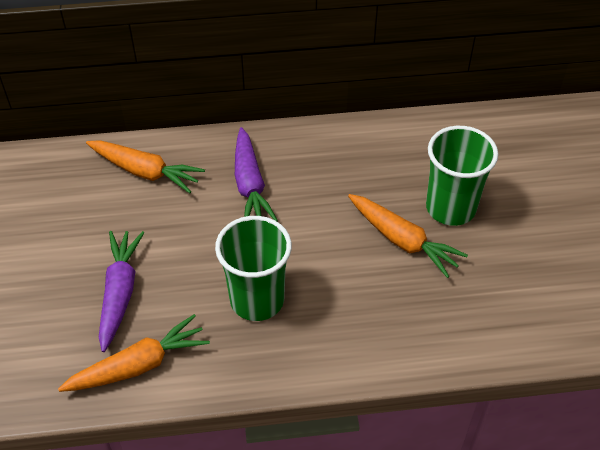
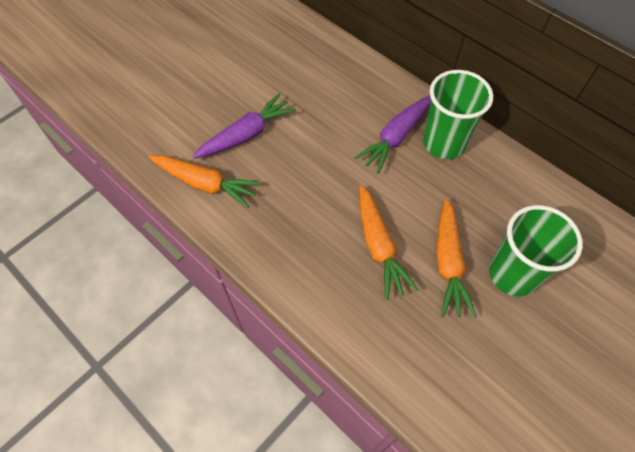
camera: 50 degrees right, 10 degrees up
orange carrot [86,140,205,193] -> orange carrot moved to [359,185,418,300]
green cup [215,216,292,321] -> green cup moved to [423,70,493,159]

